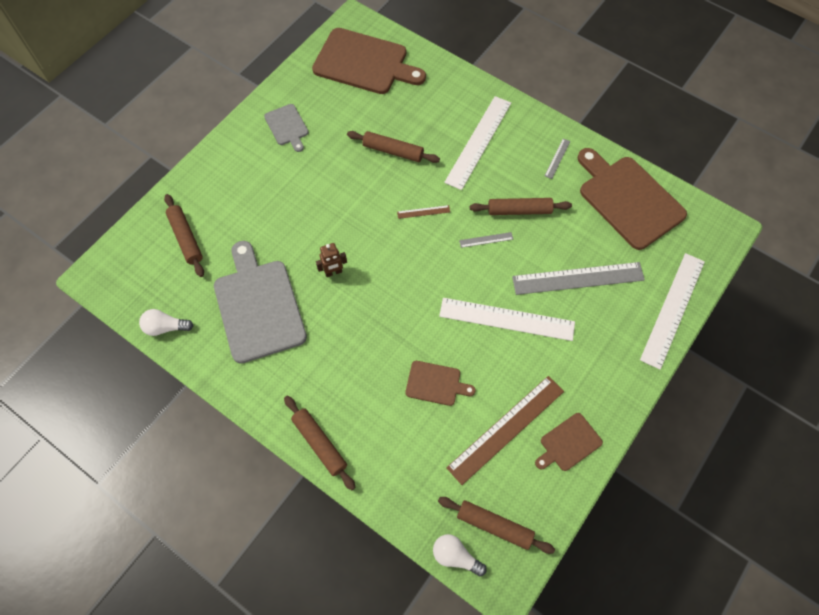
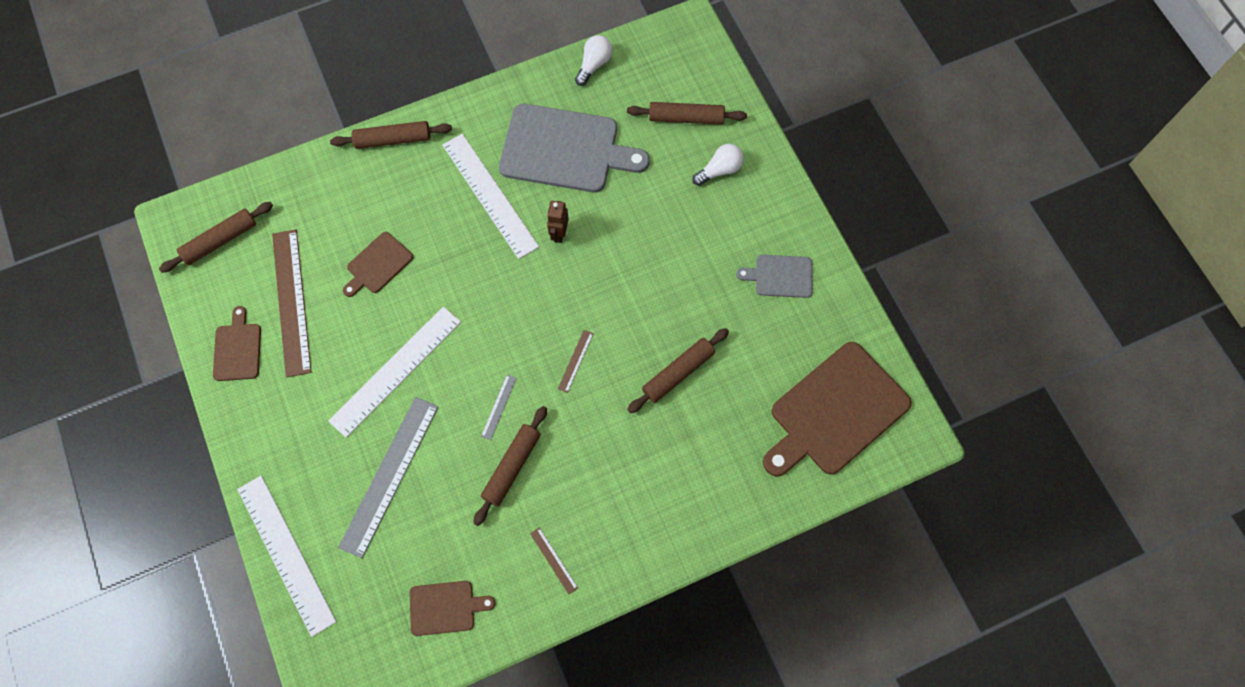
camera: 120 degrees right, 5 degrees up
white light bulb [433,534,487,576] -> white light bulb moved to [692,144,744,186]
white ruler [444,96,511,190] -> white ruler moved to [442,134,539,259]
grey ruler [545,139,570,179] -> brown ruler [530,527,578,594]
brown cutting board [577,148,687,250] -> brown cutting board [410,581,496,636], size x0.50

